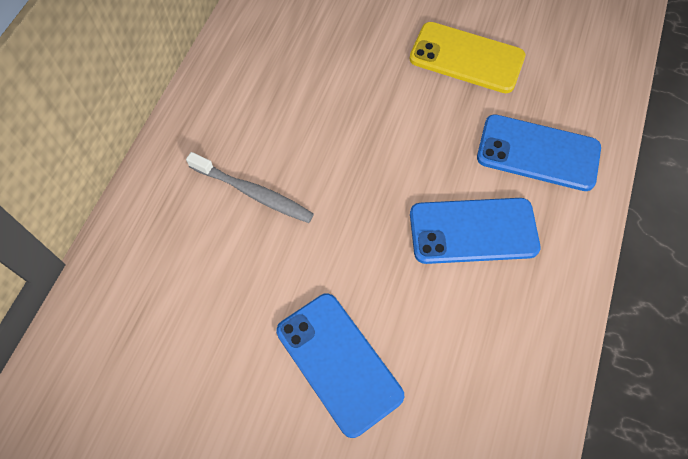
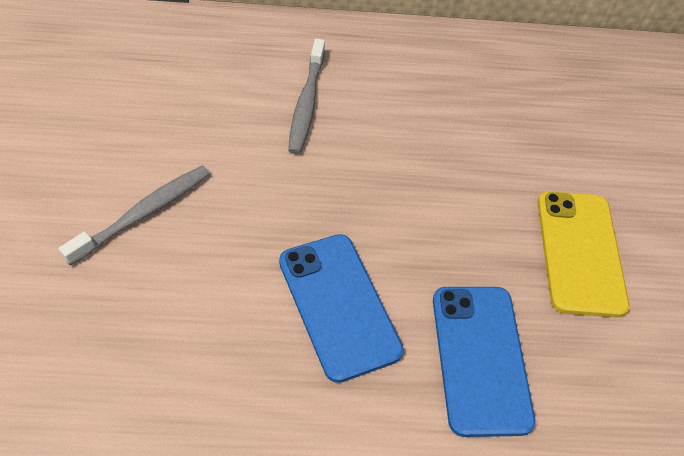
camera: 65 degrees right, 10 degrees down
blue phone [276,294,404,438] -> grey toothbrush [59,165,210,266]

